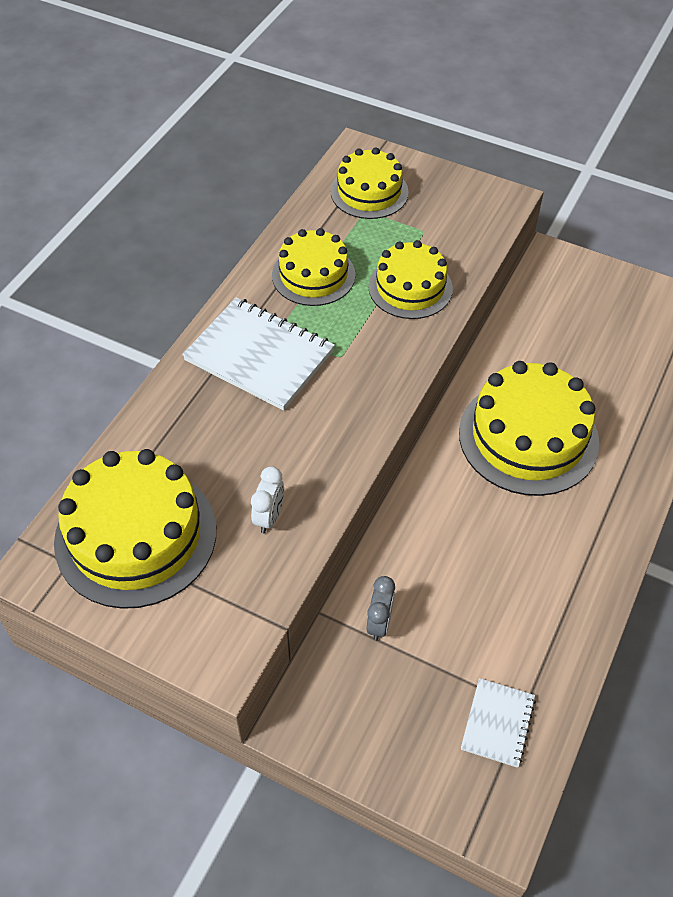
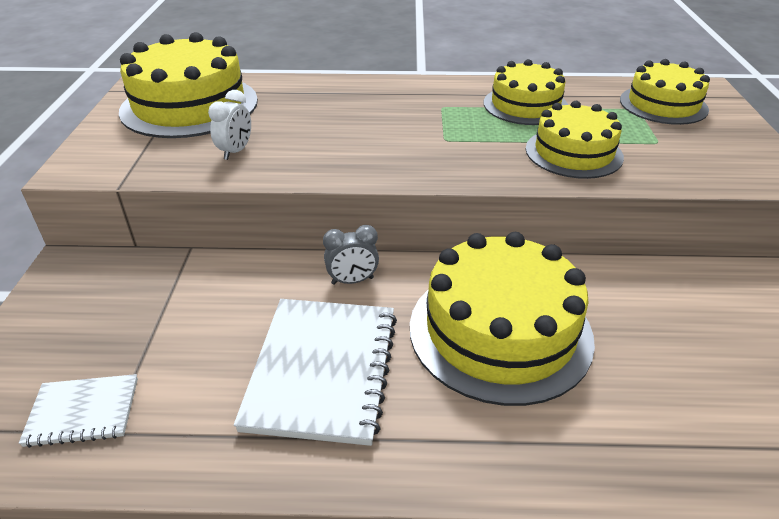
camera: 65 degrees right, 15 degrees down
white notebook [182,297,335,411] -> white notebook moved to [234,299,397,446]
white clock [251,466,284,533] -> white clock turned 60 degrees counterclockwise [208,90,251,160]
grey clock [367,576,395,641] -> grey clock moved to [323,225,379,285]

